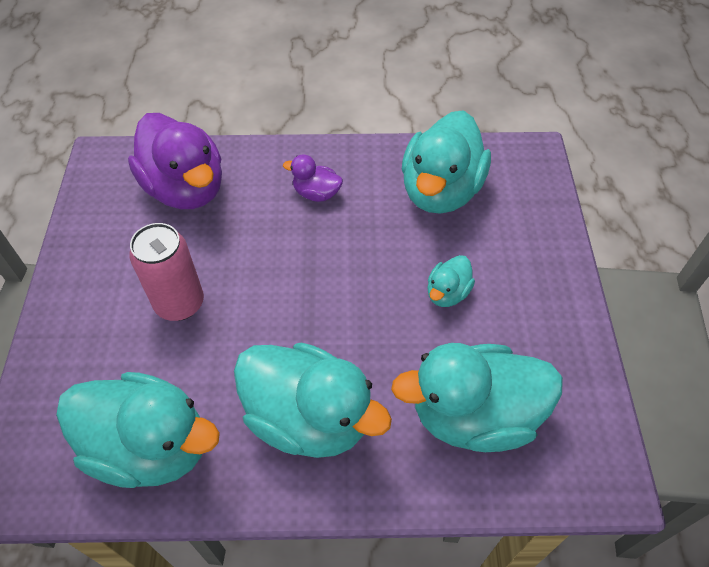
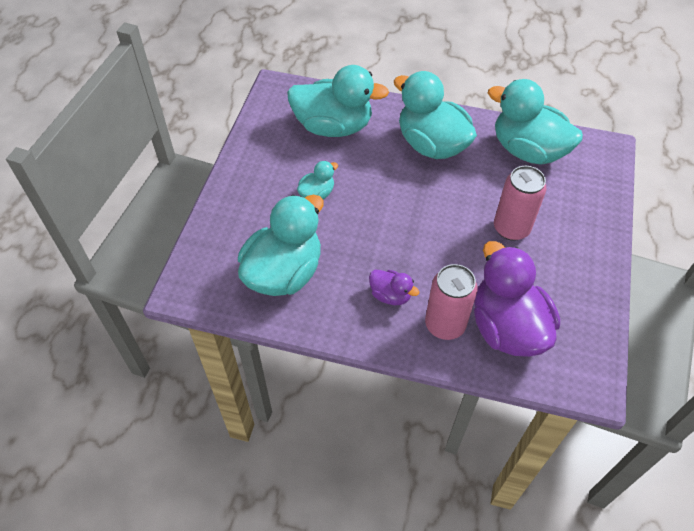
camera: 165 degrees left, 0 degrees up
none -> pink can [425,264,477,340]

